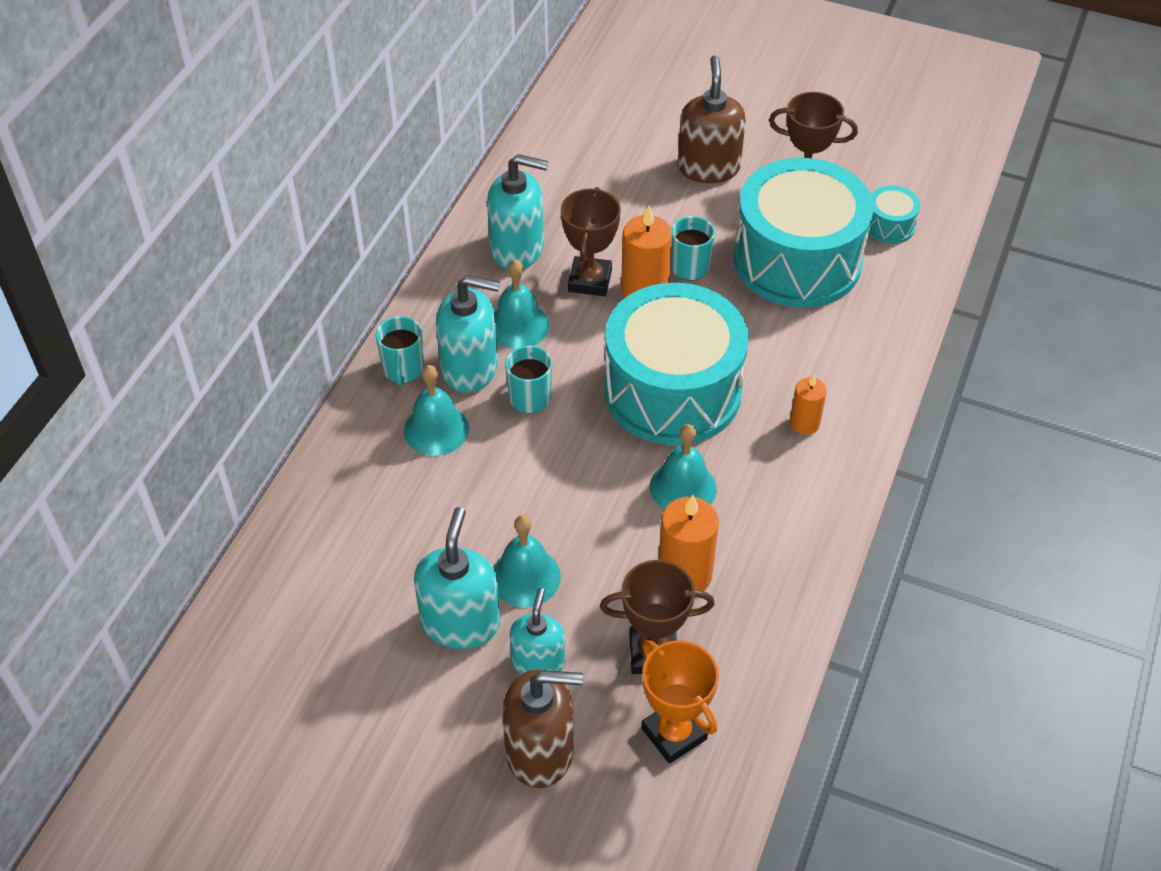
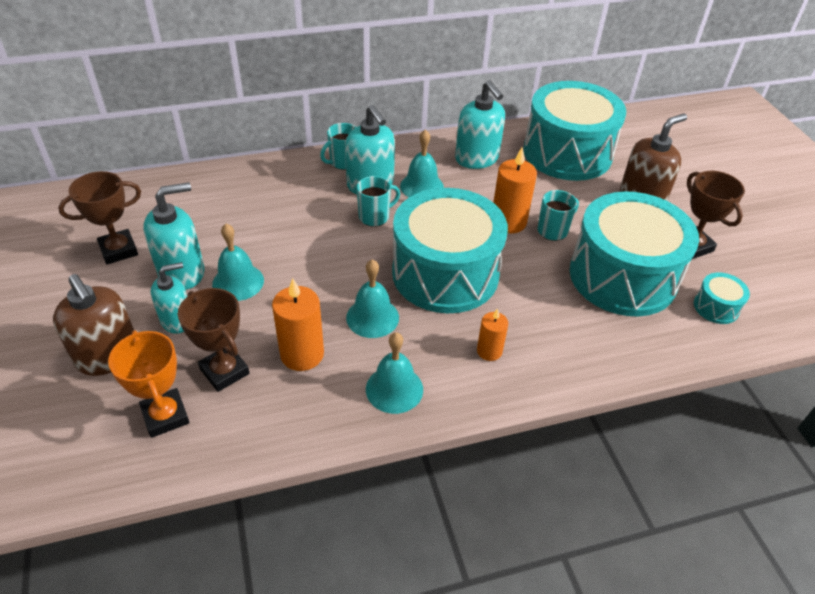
camera: 50 degrees right, 5 degrees down
turquoise bell [404,365,469,456] -> turquoise bell moved to [366,332,423,414]
brown trophy [561,187,621,296] -> brown trophy moved to [58,171,141,264]
orange trophy [641,640,719,764] -> orange trophy turned 45 degrees counterclockwise [108,330,190,438]
none -> turquoise drum [523,81,626,181]

